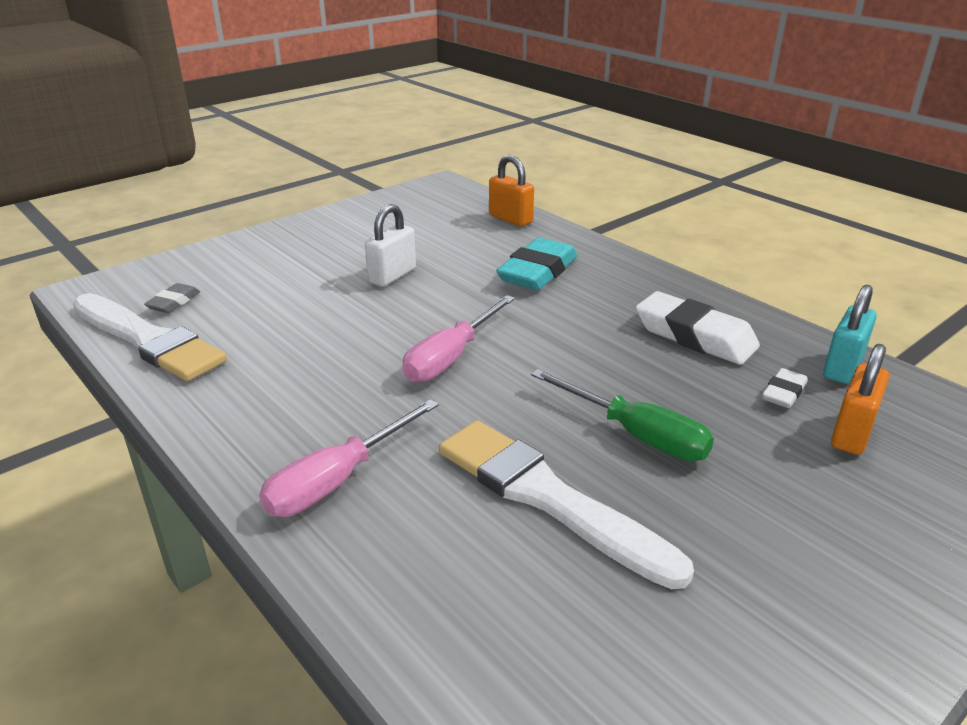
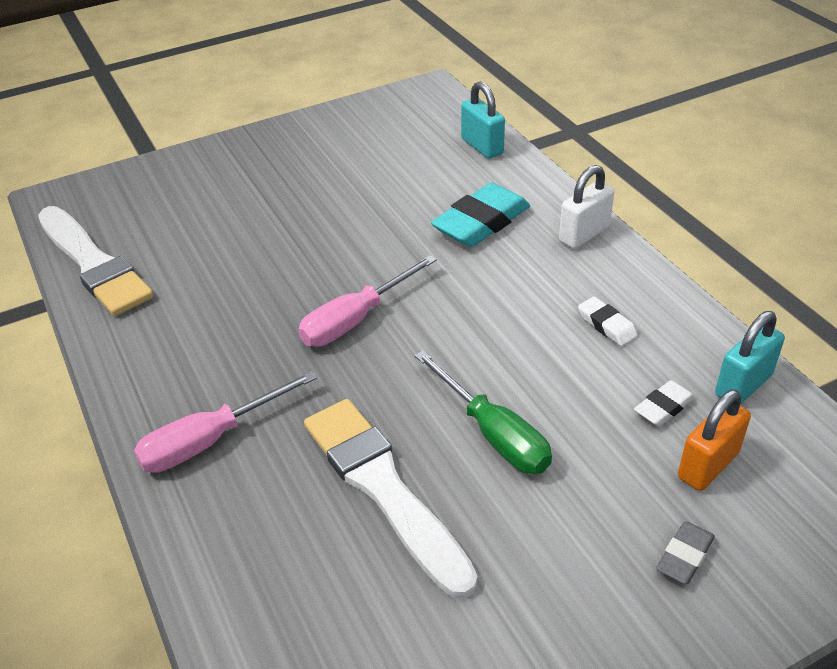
camera: 15 degrees right, 10 degrees up
grey eraser [144,283,200,313] -> grey eraser moved to [656,521,715,584]
white padlock [365,204,416,287] -> white padlock moved to [559,165,614,249]
orange padlock [489,155,534,227] -> turquoise padlock [461,81,505,159]
white eraser [635,291,760,365] -> white eraser [578,297,638,346], size x0.51

